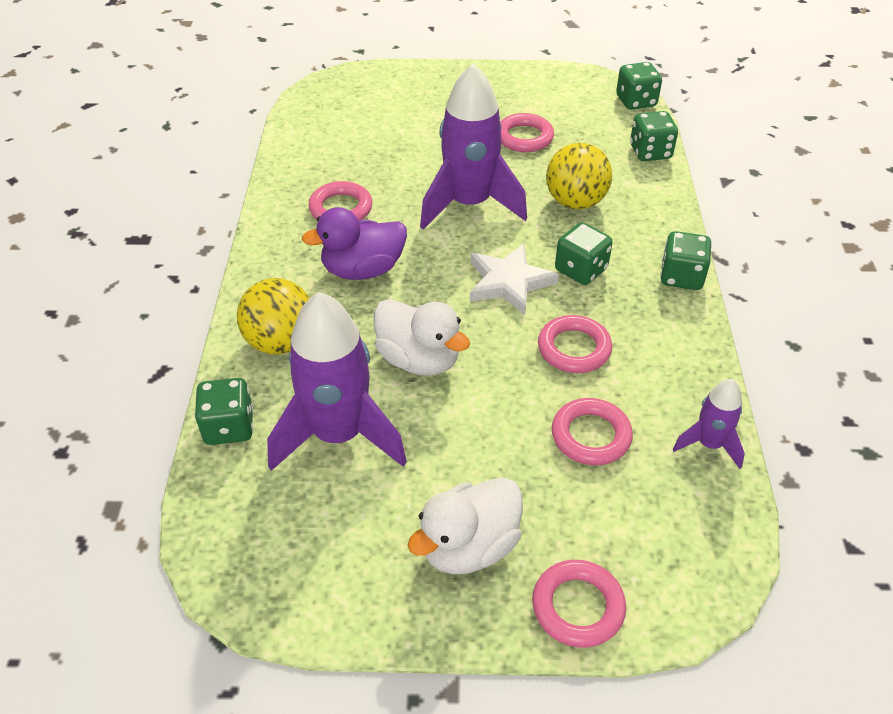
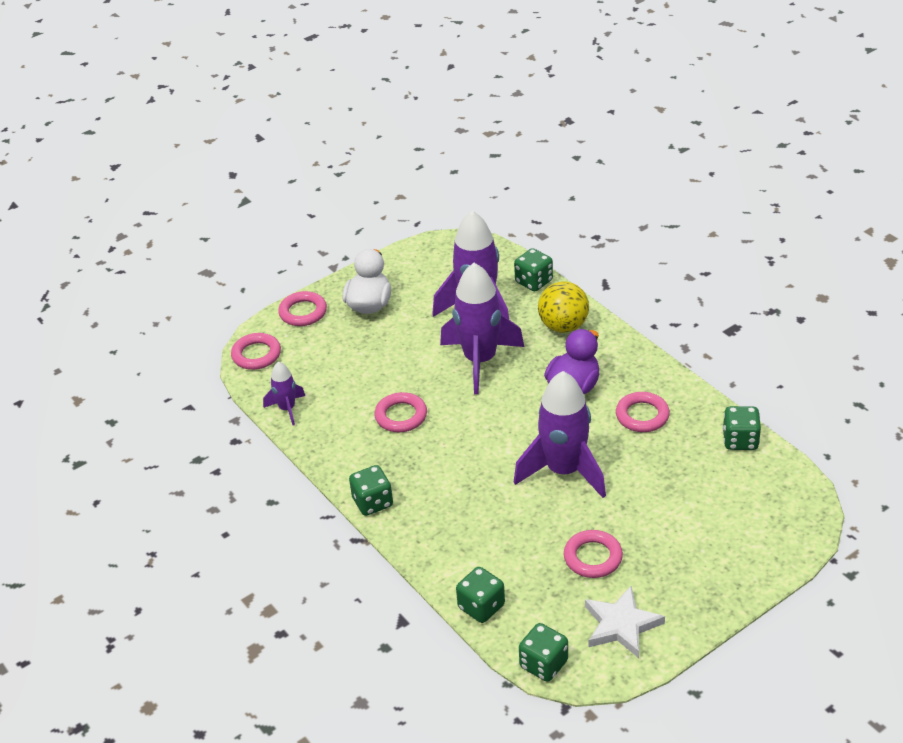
camera: 145 degrees right, 5 degrees down
white duck [374,299,470,376] -> purple rocket [440,263,524,394]
white star [470,243,559,315] -> white star moved to [585,586,665,658]
yellow ball [546,143,612,209] -> none
pink ring [552,398,633,465] -> pink ring moved to [231,333,281,370]
green dice [555,223,612,285] -> green dice moved to [723,406,761,450]

